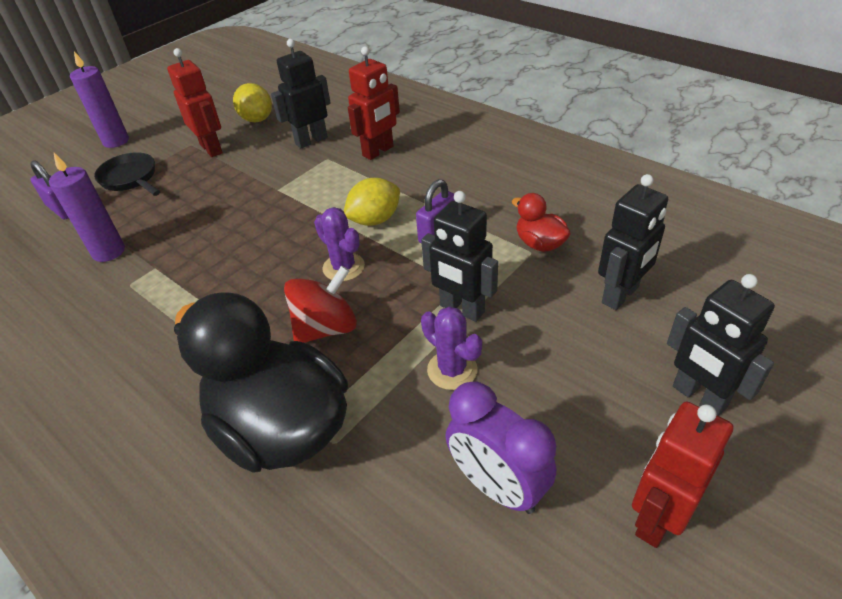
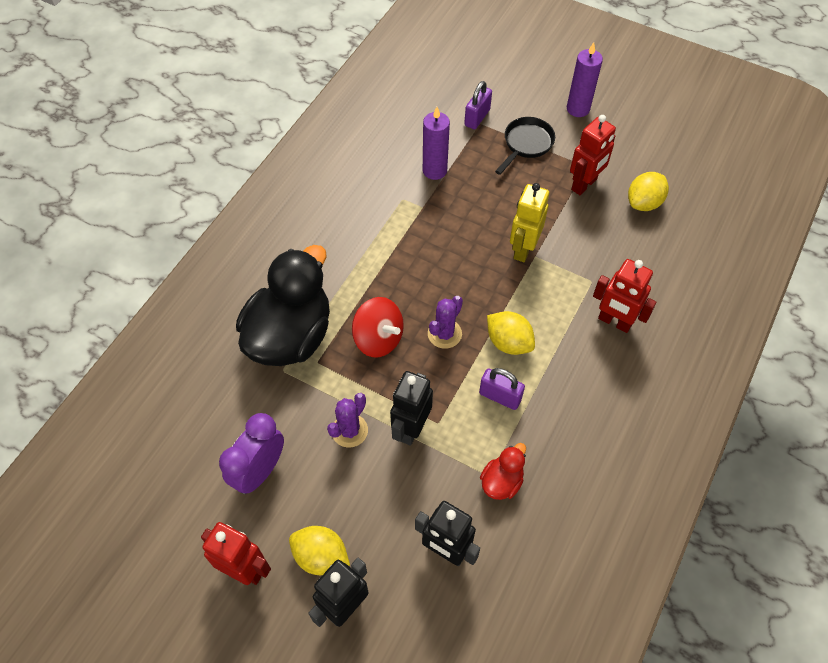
camera: 75 degrees right, 15 degrees up
black robot [271,39,331,149] -> none
none -> yellow lemon [289,526,350,575]
none -> yellow robot [510,183,549,262]

